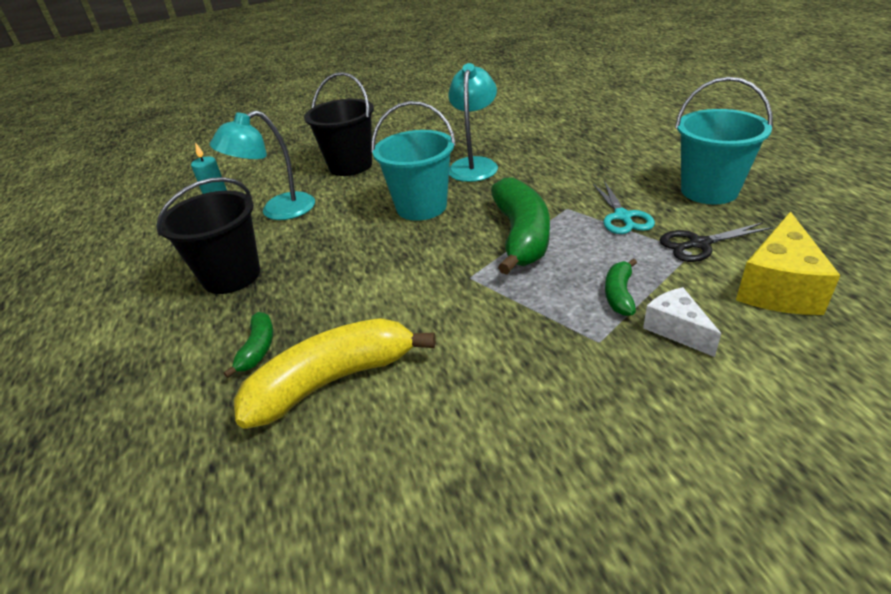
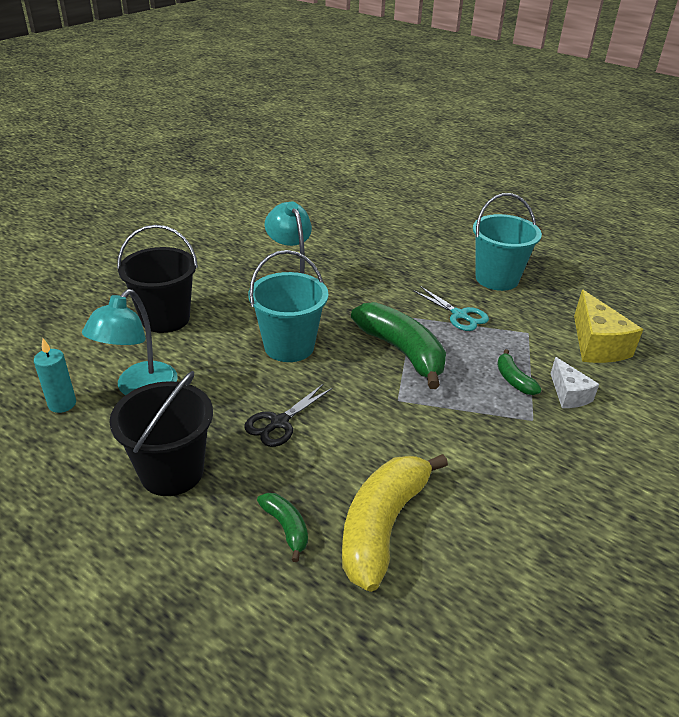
camera: 40 degrees left, 0 degrees up
white cheese [643,287,721,357] -> white cheese turned 135 degrees counterclockwise [551,357,599,408]
black scissors [660,222,773,262] -> black scissors moved to [244,384,332,447]

